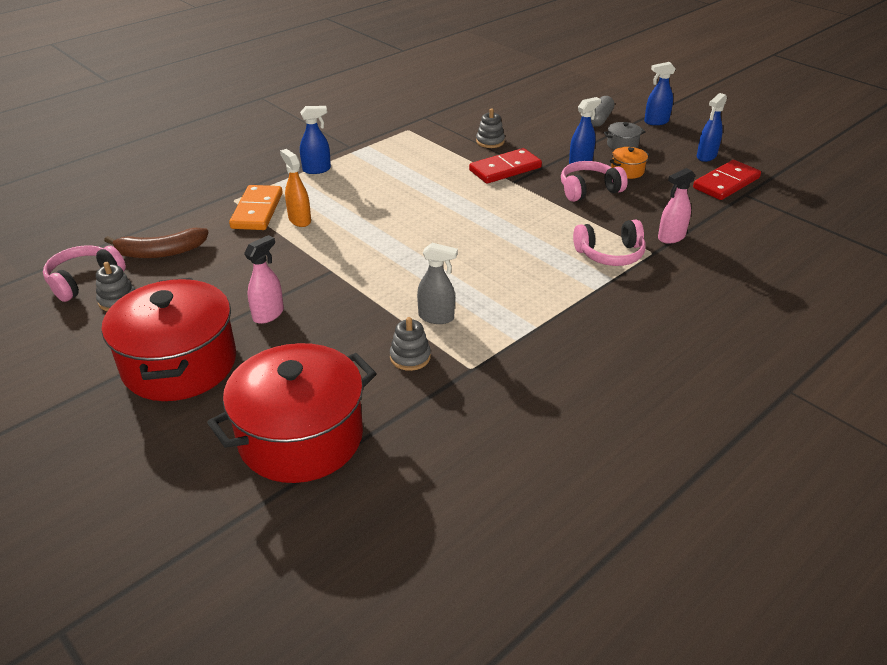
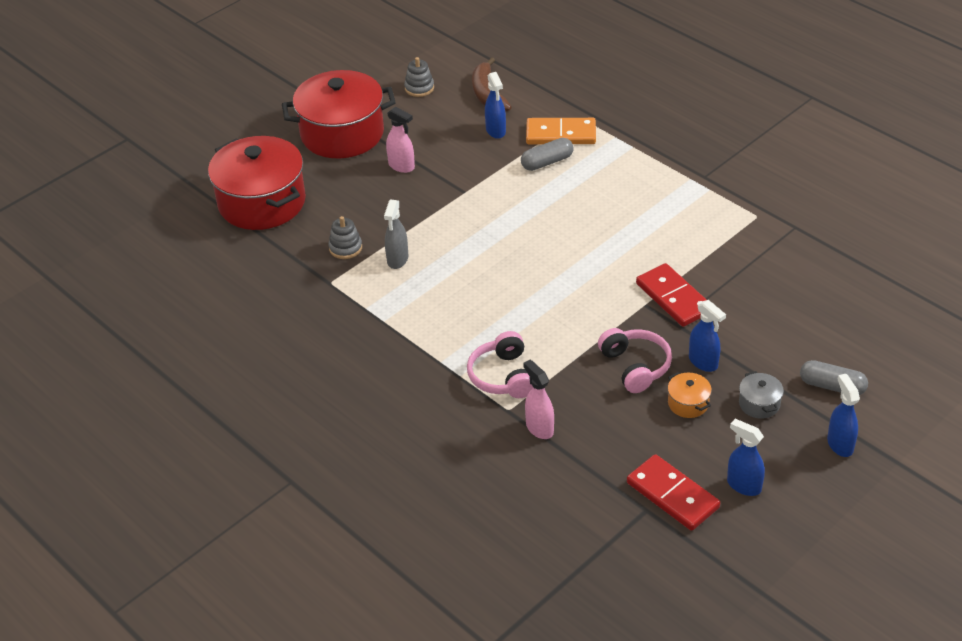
camera: 90 degrees right, 5 degrees up
pink headphones [43,245,126,302] -> none
orange spray bottle [280,149,311,227] -> grey capsule [521,138,574,171]
blue spray bottle [300,106,331,174] -> blue spray bottle moved to [485,72,506,139]
grey stacking toy [476,109,505,148] -> none

